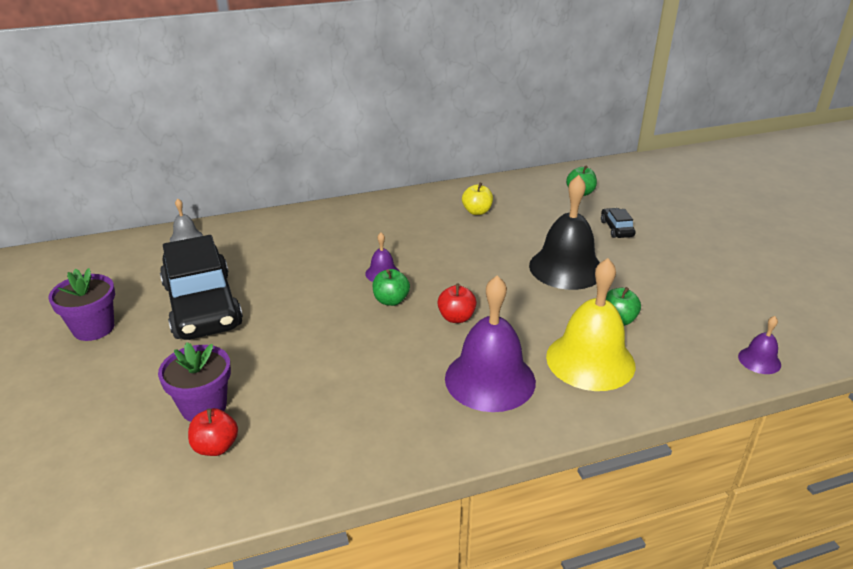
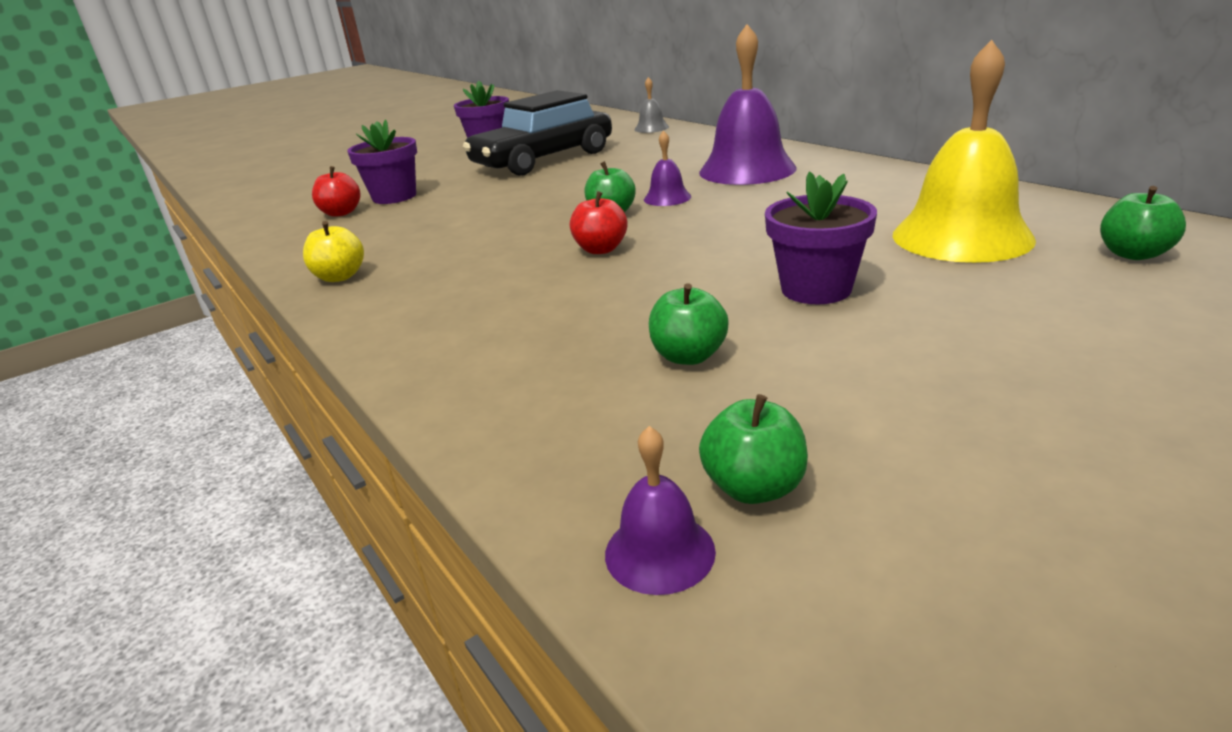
camera: 75 degrees right, 5 degrees down
purple bell [445,275,536,412] -> purple bell moved to [699,24,797,185]
yellow apple [462,183,493,215] -> yellow apple moved to [303,221,364,282]
black bell [529,175,600,290] -> purple flower pot [765,172,877,304]
yellow bell [546,258,635,391] -> yellow bell moved to [893,40,1036,263]
black car [601,208,636,238] -> none
none -> green apple [699,394,808,504]

